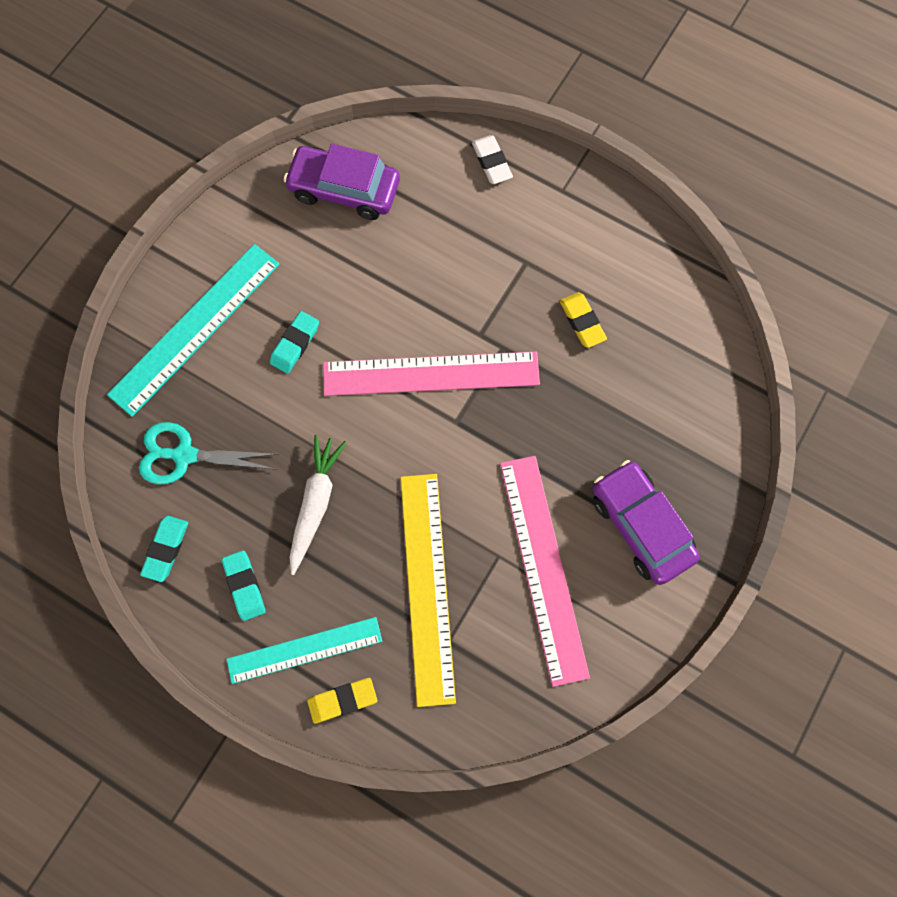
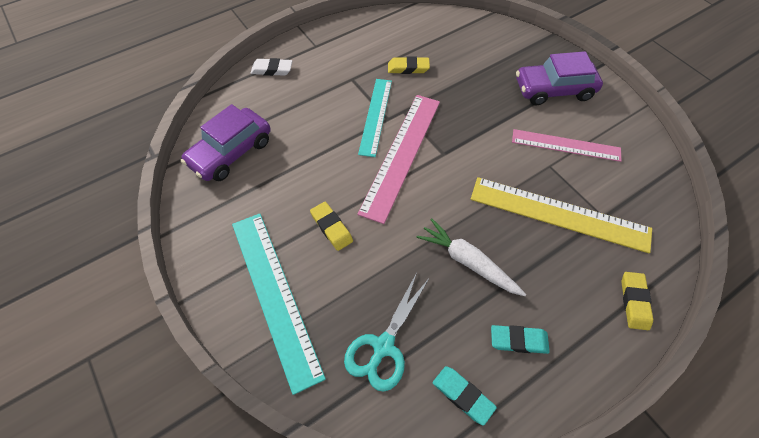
camera: 65 degrees left, 15 degrees down
turquoise ruler [226,617,382,684] -> turquoise ruler moved to [358,79,392,157]
turquoise eraser [270,311,319,374] -> yellow eraser [310,202,353,251]
pink ruler [500,456,590,687] -> pink ruler [512,129,622,162], size x0.66

